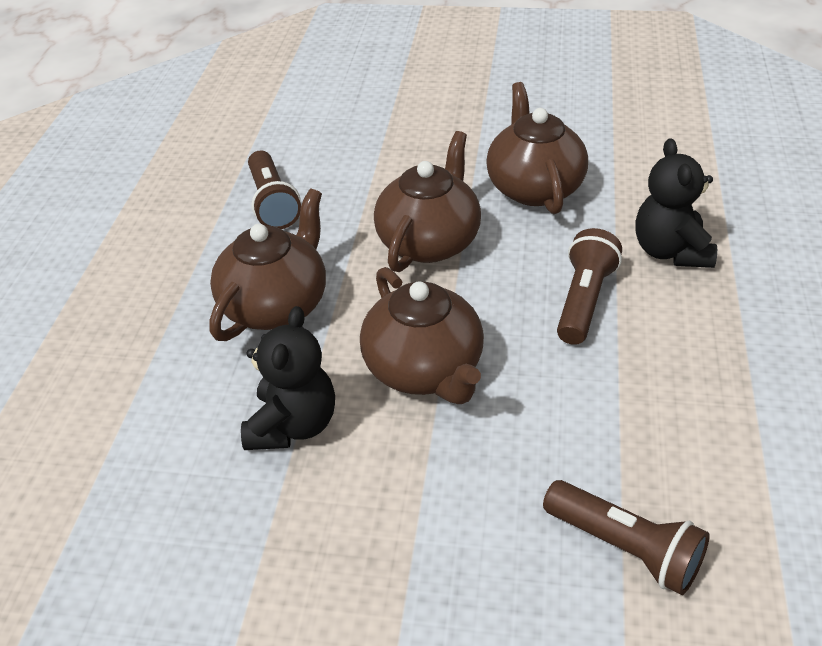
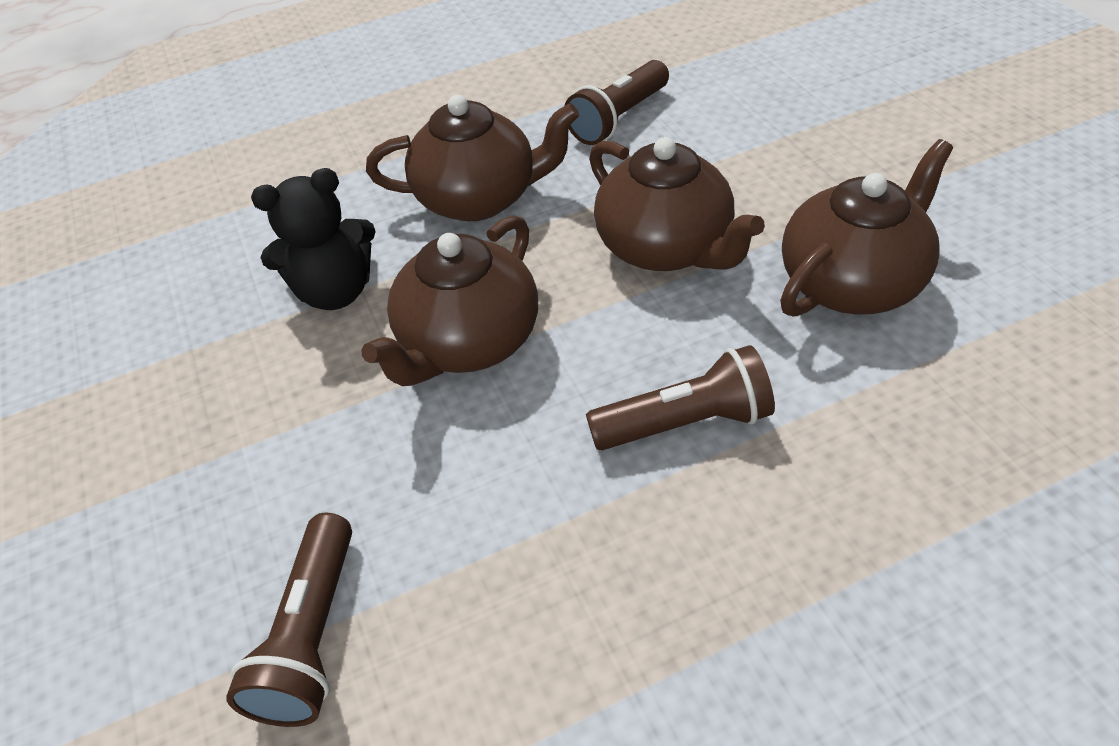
camera: 60 degrees right, 5 degrees up
brown teapot [374,131,481,272] -> brown teapot turned 60 degrees clockwise [589,137,765,271]
black teddy bear [635,138,717,268] -> none

